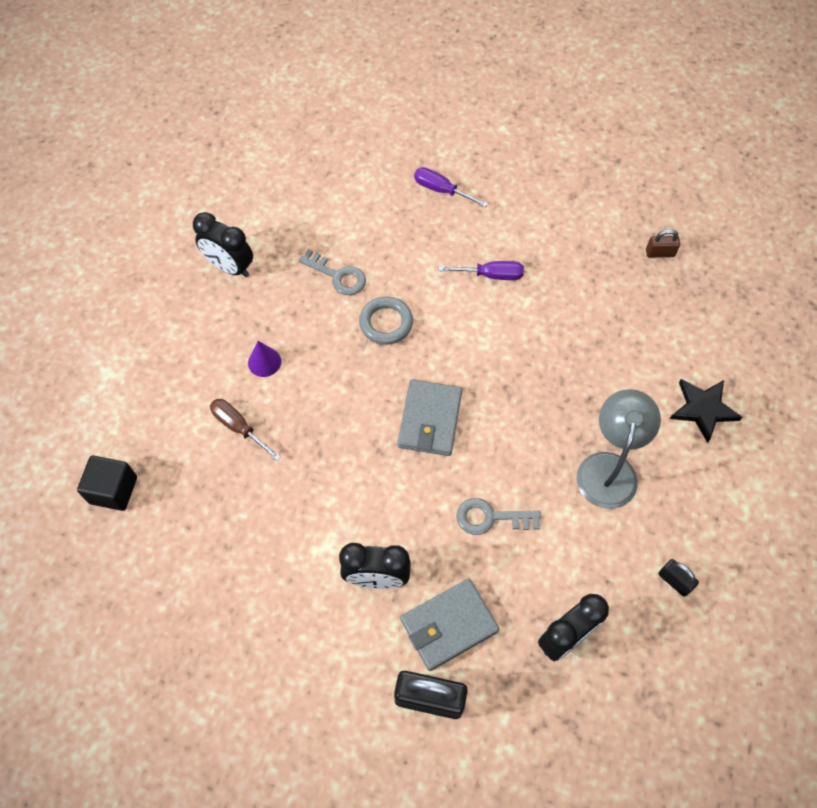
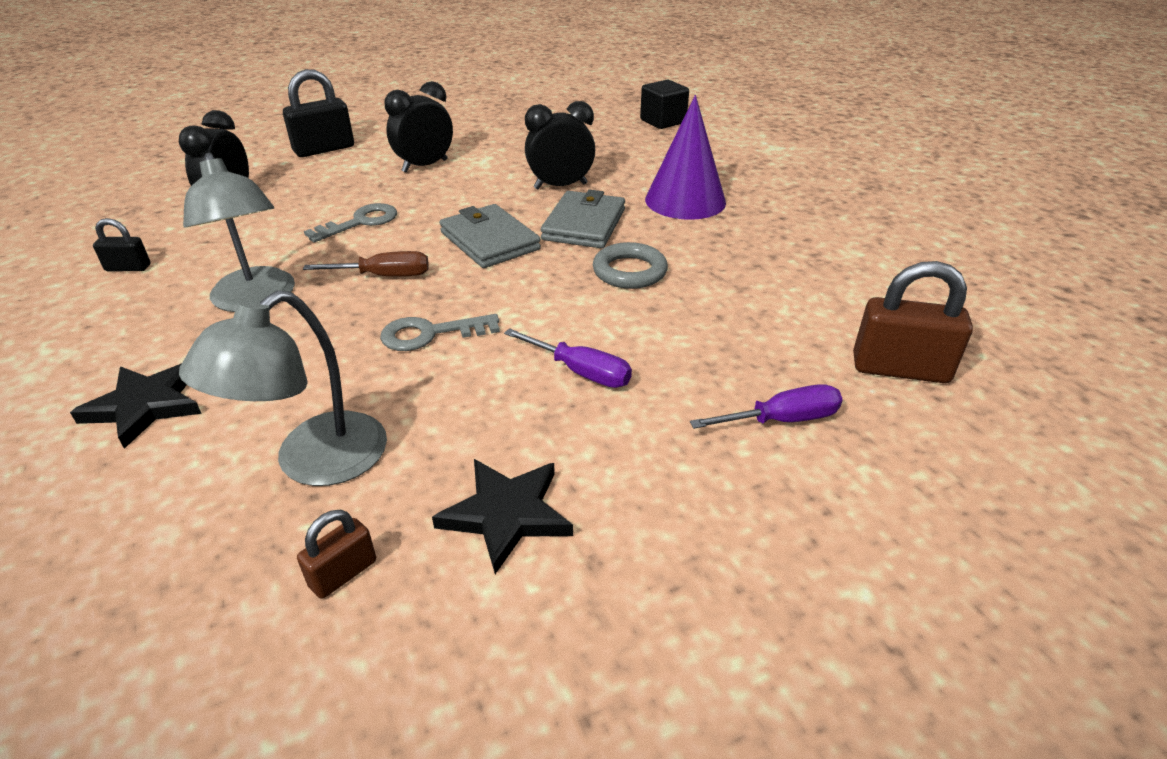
camera: 135 degrees right, 25 degrees down
black clock [193,212,253,277] -> black clock moved to [525,101,595,189]
brown screwdriver [210,399,281,461] -> brown screwdriver moved to [303,251,429,276]
purple cone [248,341,281,377] -> purple cone [645,95,726,220], size x2.08
grey key [298,249,366,295] -> grey key moved to [380,314,500,351]
grey wallet [401,579,499,671] -> grey wallet moved to [541,190,625,248]
purple screwdriver [439,261,524,280] -> purple screwdriver turned 105 degrees counterclockwise [504,328,632,388]
none -> grey lamp [179,291,387,486]
none -> black star [432,459,573,574]
none -> brown padlock [853,261,973,383]

